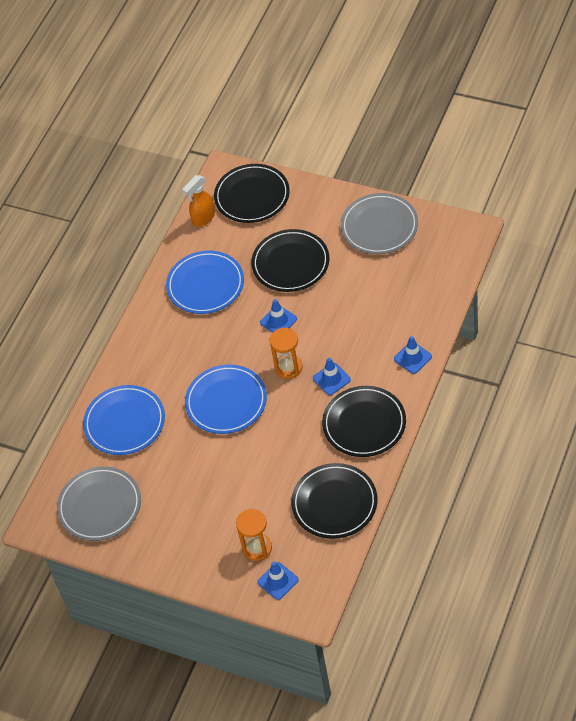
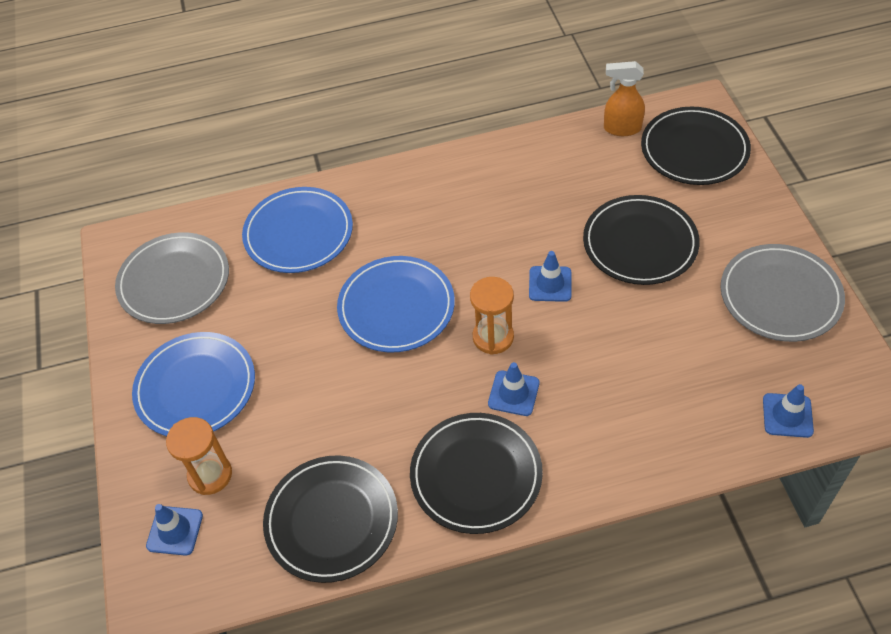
camera: 50 degrees right, 0 degrees up
blue plate [166,251,244,314] -> blue plate moved to [132,332,255,436]
blue traffic cone [394,336,432,374] -> blue traffic cone moved to [763,384,814,438]

